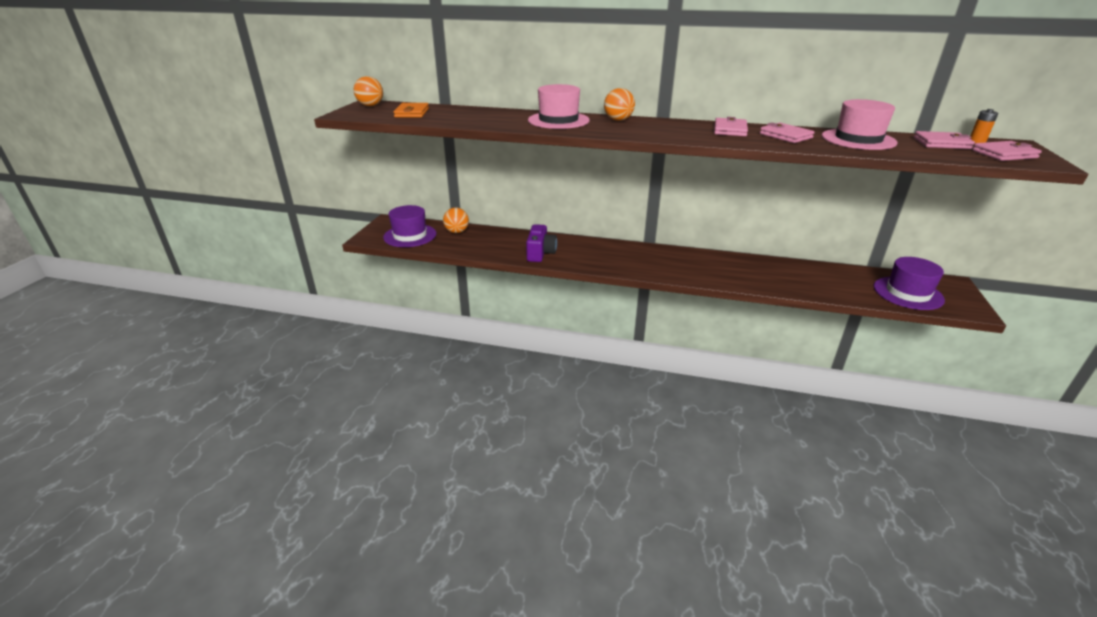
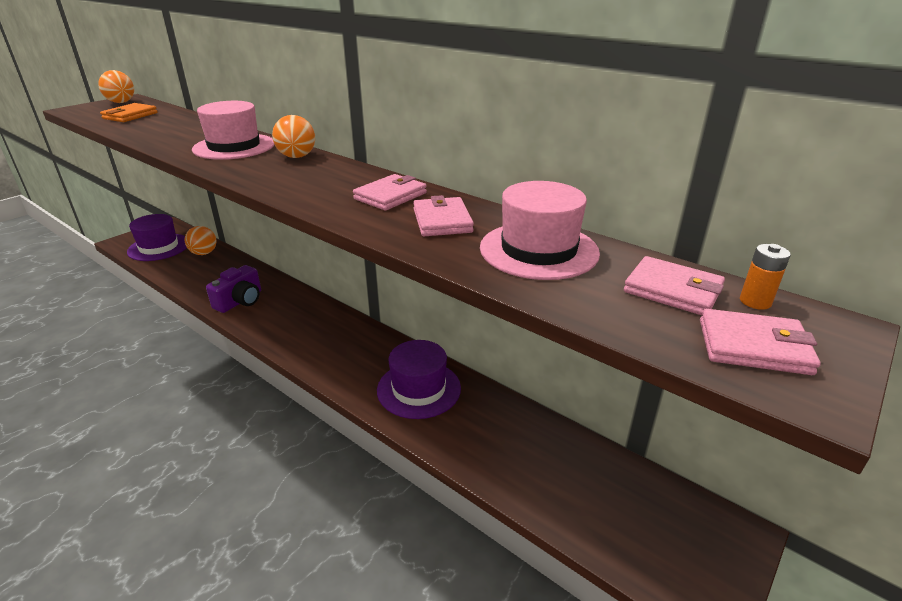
camera: 25 degrees right, 0 degrees up
purple hat [874,257,945,310] -> purple hat moved to [377,340,461,419]

